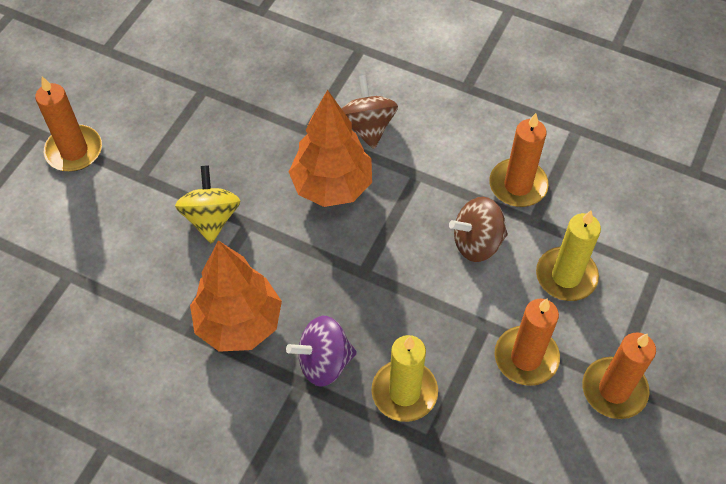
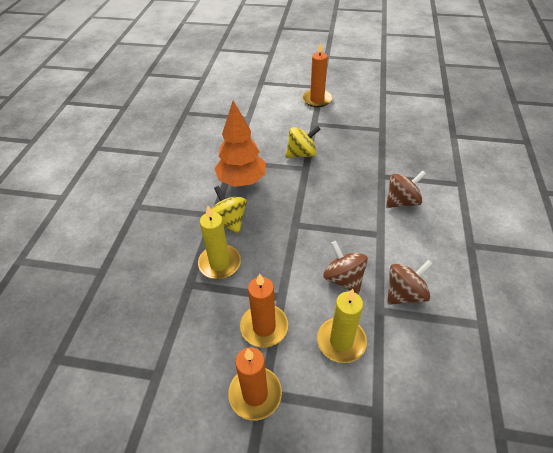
camera: 75 degrees right, 10 degrees down
purple spinning top [286,316,357,387] -> yellow spinning top [211,186,247,233]
orange tree [289,90,372,207] -> none
orange candle [489,113,549,207] -> brown spinning top [387,260,433,305]

